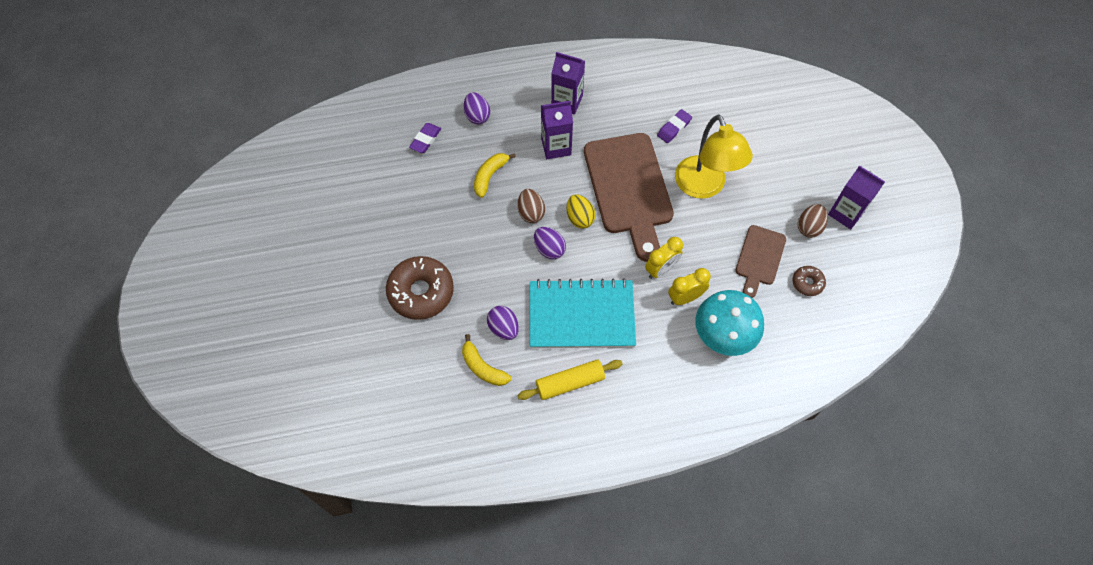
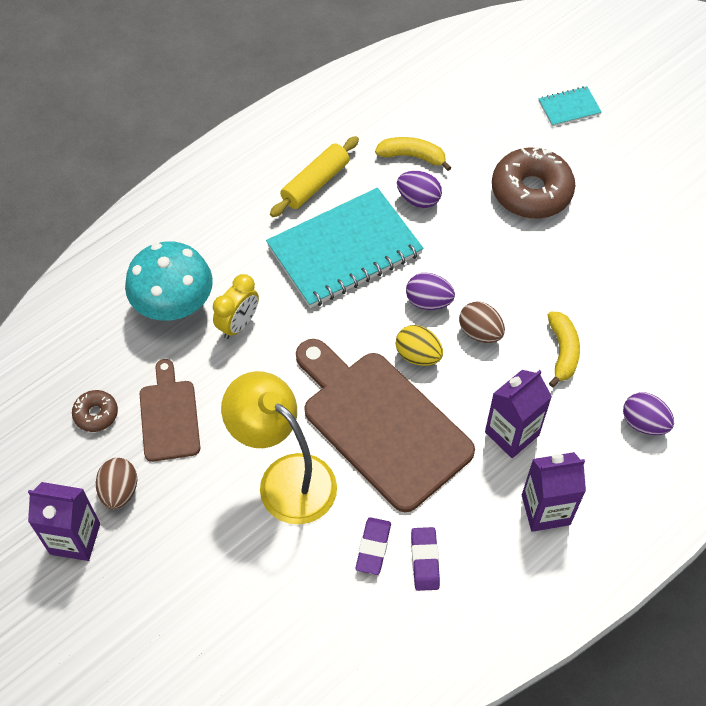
camera: 150 degrees right, 5 degrees down
purple eraser [409,123,441,153] -> purple eraser moved to [411,527,440,591]
yellow clock [645,237,683,279] -> none
none -> turquoise notebook [539,86,602,127]

